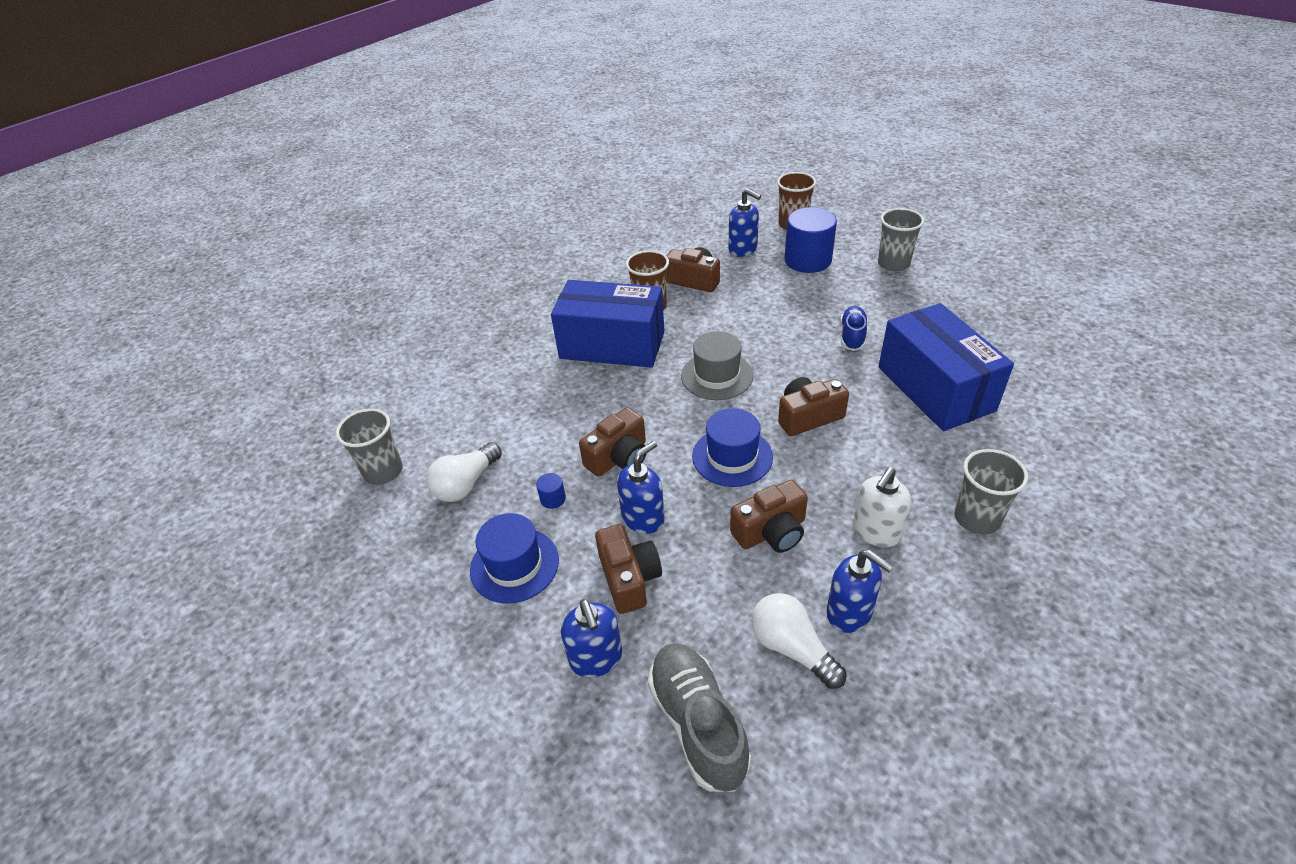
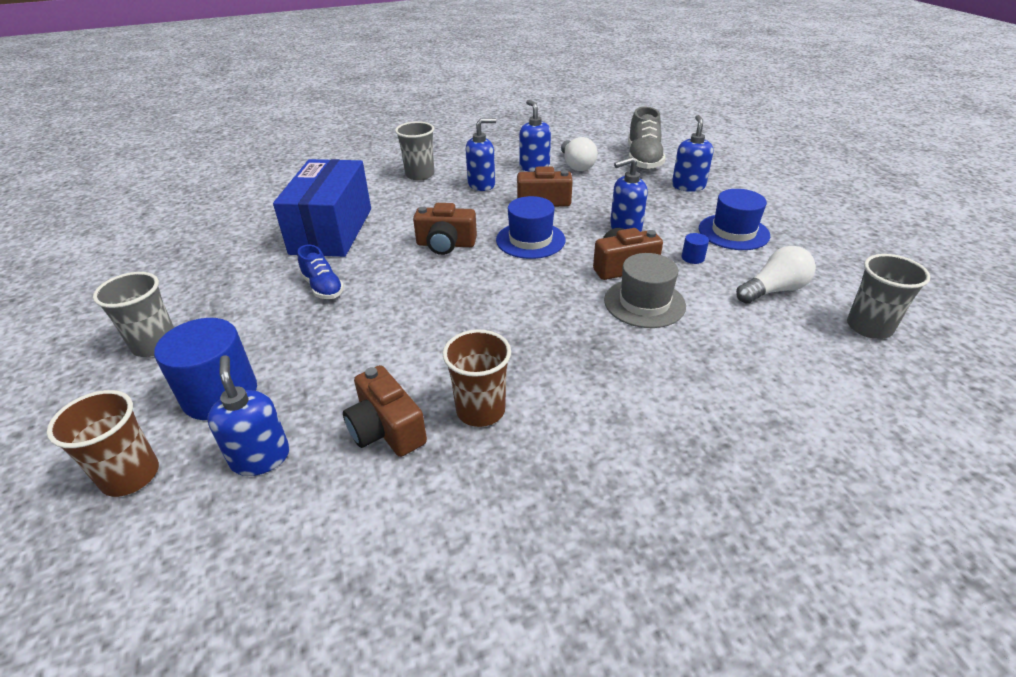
camera: 155 degrees left, 5 degrees down
blue box [551,280,664,368] -> none
brown camera [595,524,662,614] -> none
grey hat [681,331,753,400] -> grey hat moved to [604,253,686,328]
blue shoe [840,306,868,351] -> blue shoe turned 75 degrees counterclockwise [298,245,344,299]
white soap dispenser [853,467,911,547] -> blue soap dispenser [466,118,496,191]

